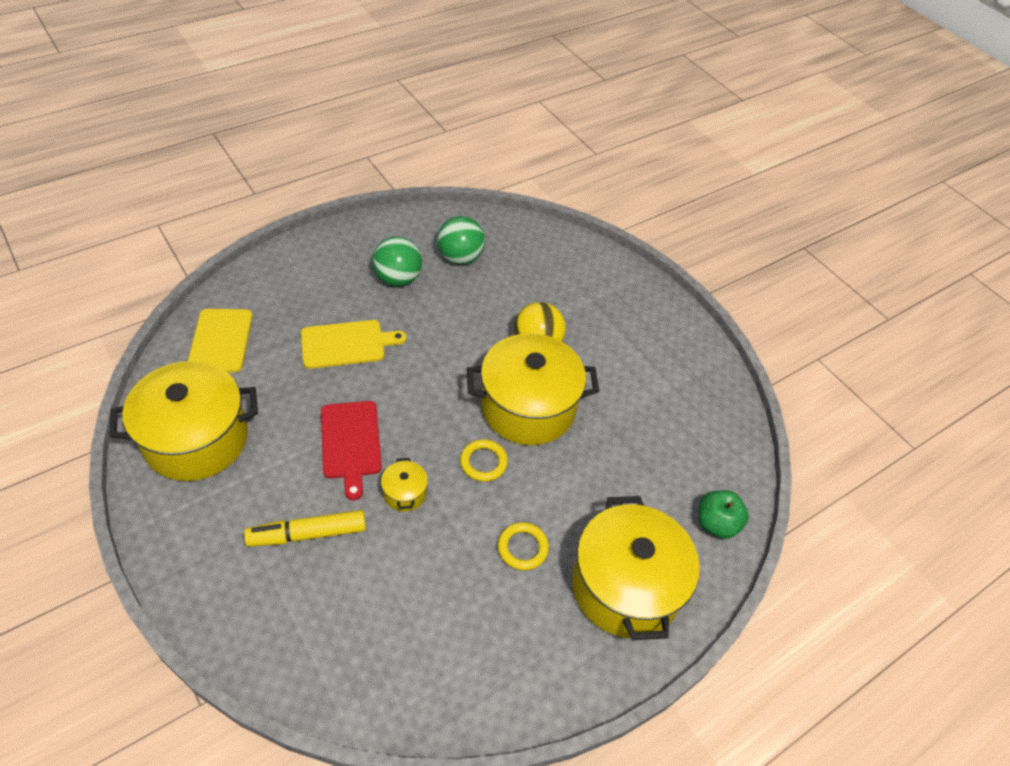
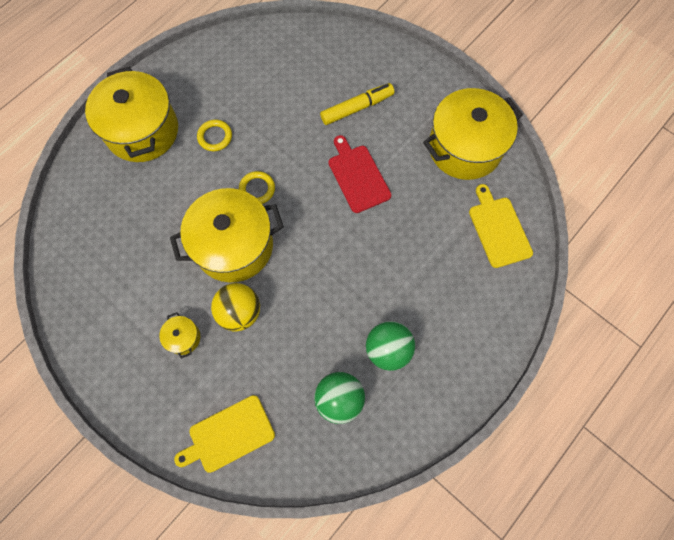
camera: 170 degrees right, 20 degrees up
yellow cutting board [301,320,406,369] -> yellow cutting board moved to [174,395,275,473]
yellow pot [381,458,428,512] -> yellow pot moved to [159,312,200,359]
green apple [698,490,749,539] -> none

